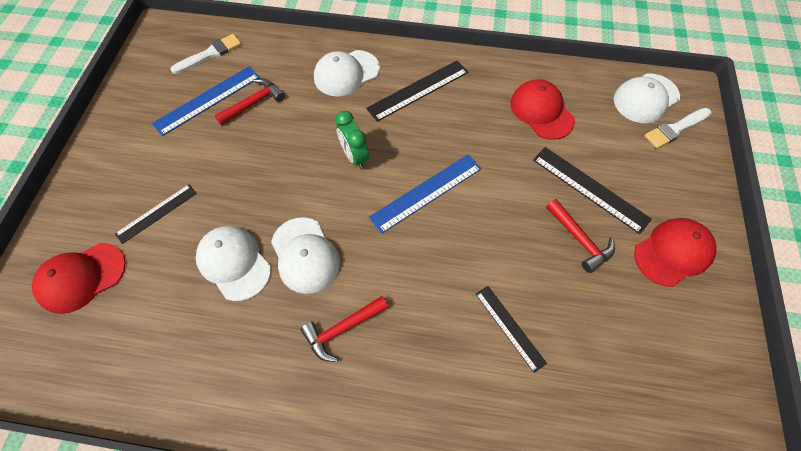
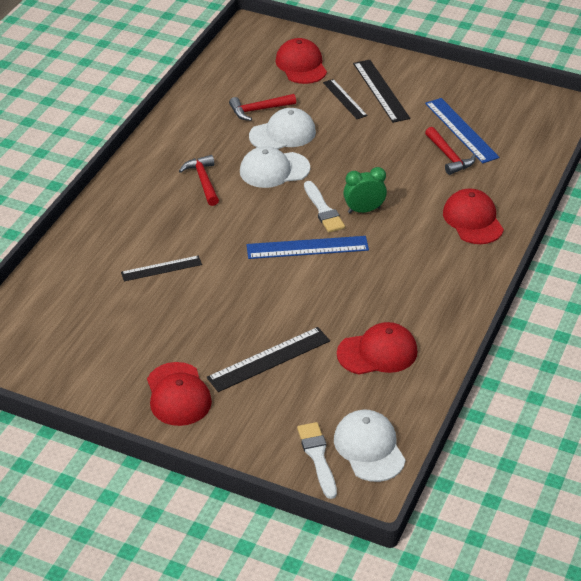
camera: 105 degrees right, 20 degrees down
white brush [170,34,242,74] -> white brush moved to [304,181,345,233]
white cap [314,50,380,96] -> red cap [443,188,504,244]
black ruler [366,60,468,122] -> black ruler moved to [353,60,410,123]
blue ruler [369,155,482,234] -> blue ruler turned 75 degrees counterclockwise [247,236,369,259]
red hammer [546,199,615,273] -> red hammer moved to [229,94,296,121]

